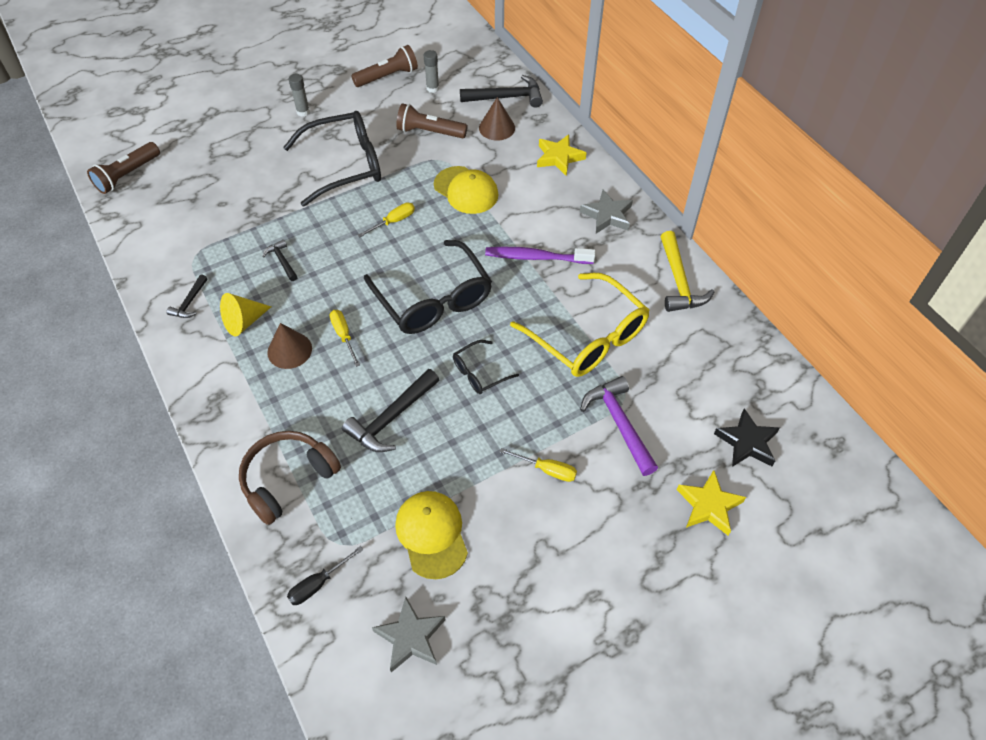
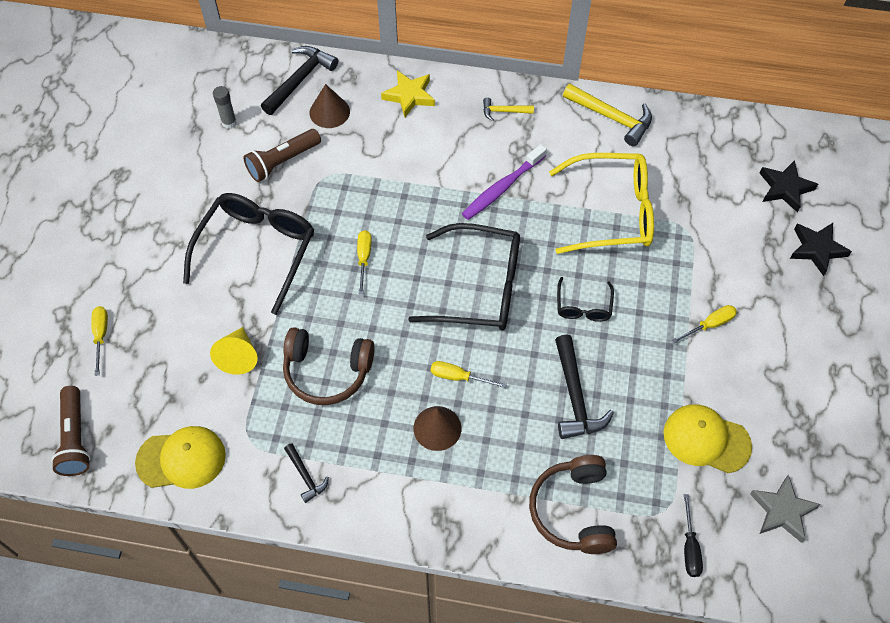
camera: 50 degrees left, 5 degrees up
yellow cone [220,293,271,336] -> yellow cone moved to [210,327,258,375]
black hammer [262,239,298,281] -> brown headphones [283,327,375,405]
grey glue stick [289,74,310,117] -> none
brown flashlight [351,45,418,87] -> none
yellow cap [434,166,499,214] -> yellow cap moved to [135,426,226,489]
grey star [580,190,633,234] -> yellow hammer [483,97,534,121]
purple hammer [580,376,658,476] -> none
yellow star [677,470,746,536] -> black star [790,223,852,276]
none -> yellow screwdriver [91,306,108,376]

